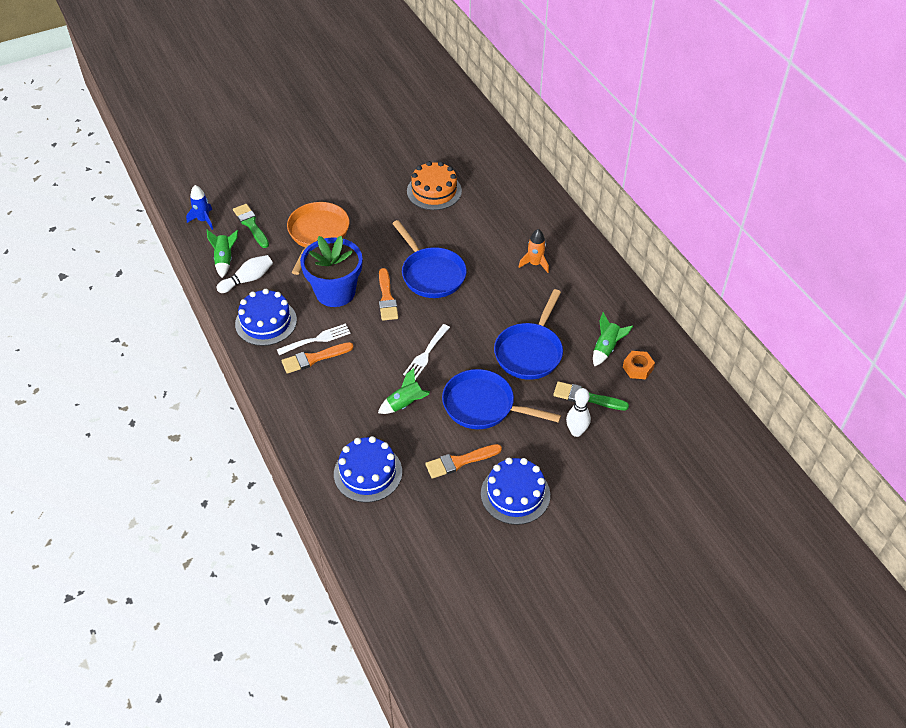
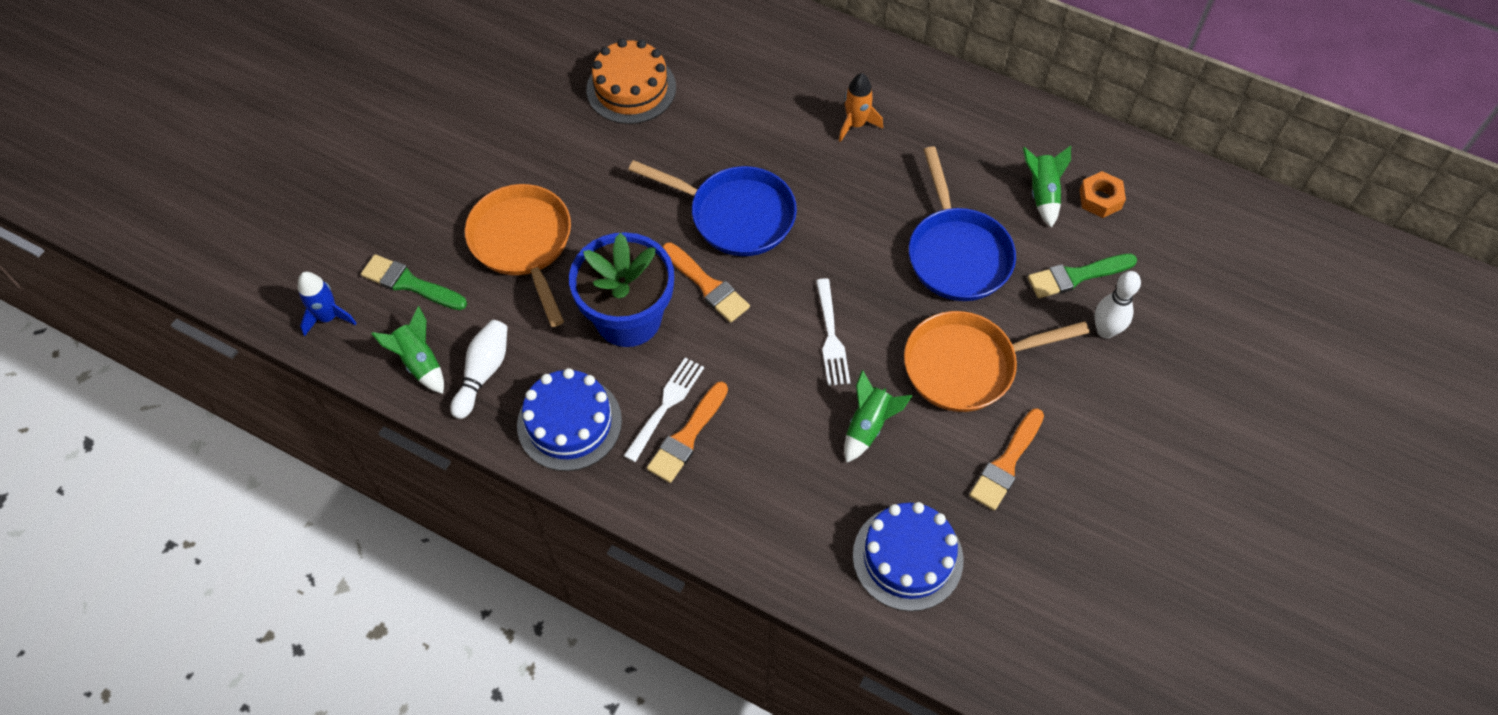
camera: 35 degrees left, 10 degrees up
blue pan [442,369,561,429] -> orange pan [904,311,1090,412]
blue cake [481,458,550,525] -> none

